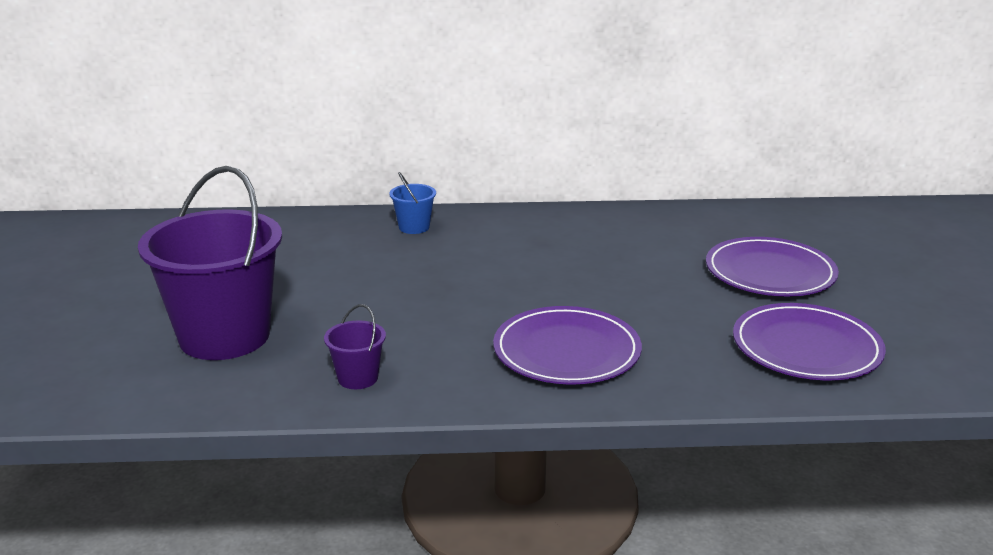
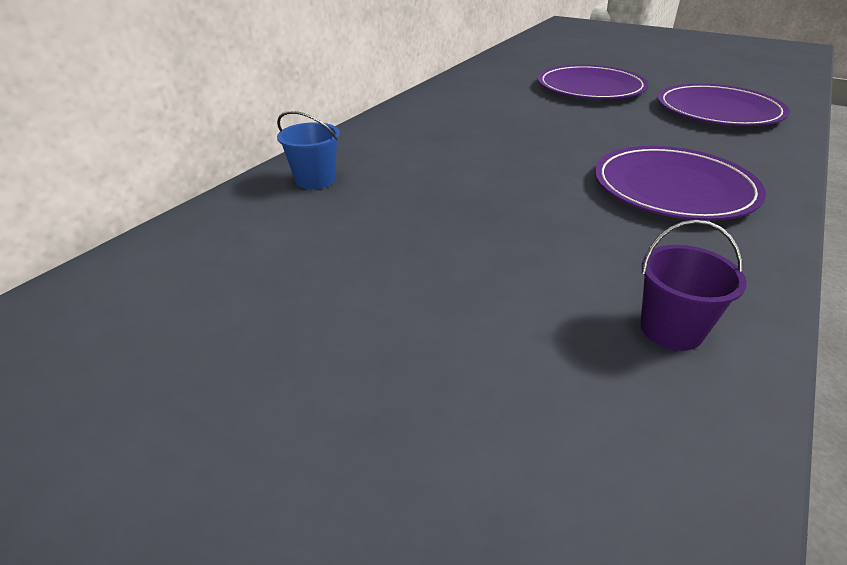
camera: 55 degrees left, 10 degrees up
purple bucket [138,166,282,360] -> none

